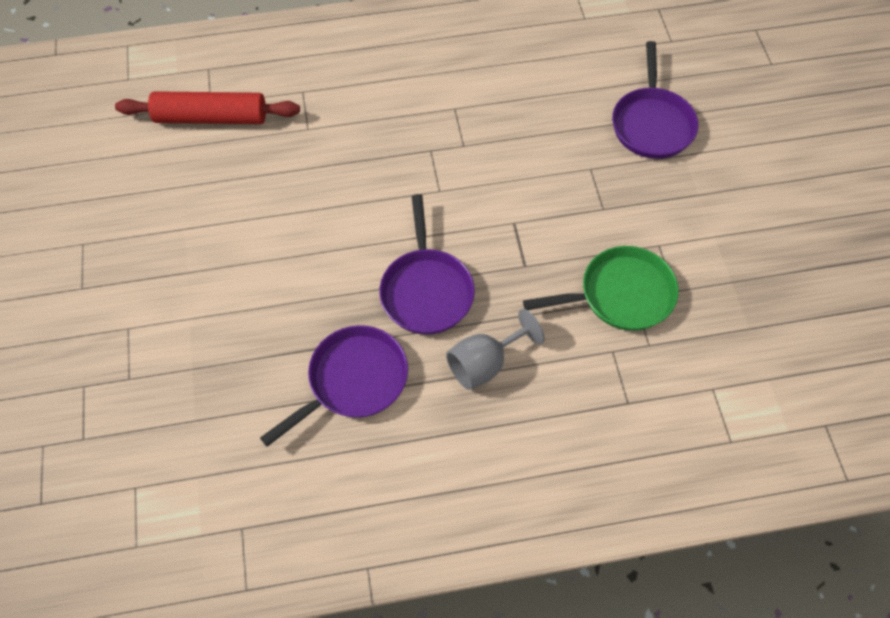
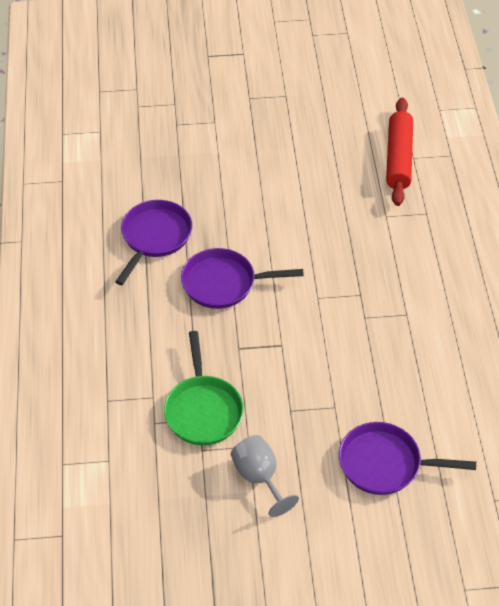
camera: 95 degrees right, 10 degrees down
purple pan [260,325,408,447] -> purple pan turned 120 degrees counterclockwise [115,200,192,285]
grey goblet [446,309,544,390] -> grey goblet moved to [231,435,299,517]

